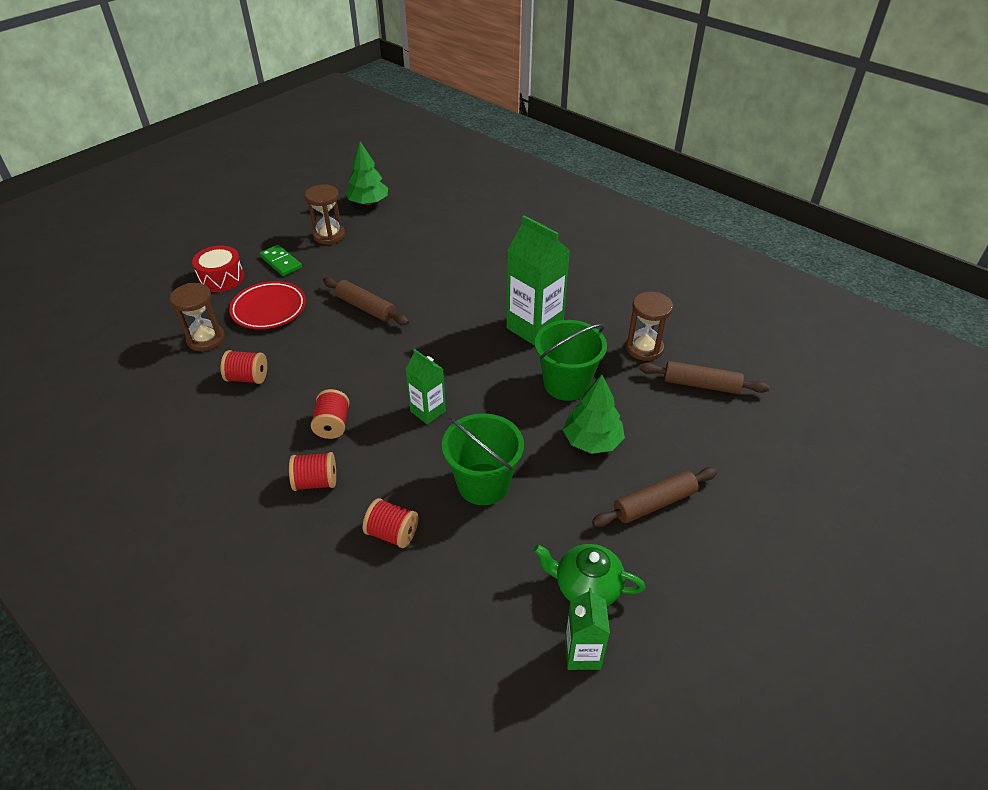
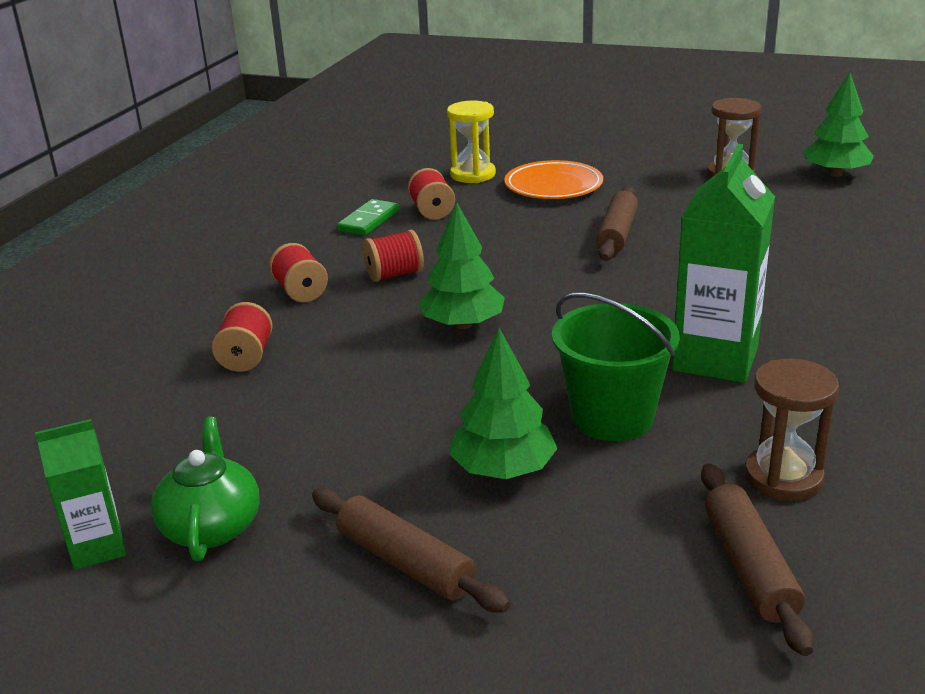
camera: 70 degrees right, 15 degrees down
brown hourglass [170,283,225,351] -> yellow hourglass [447,101,496,183]
red drum [192,245,244,292] -> none
red plate [229,281,306,329] -> orange plate [504,160,603,199]
green domino [260,245,302,276] -> green domino moved to [337,199,399,236]
green carton [405,349,446,424] -> green tree [419,203,505,329]
green bucket [442,413,524,505] -> none

